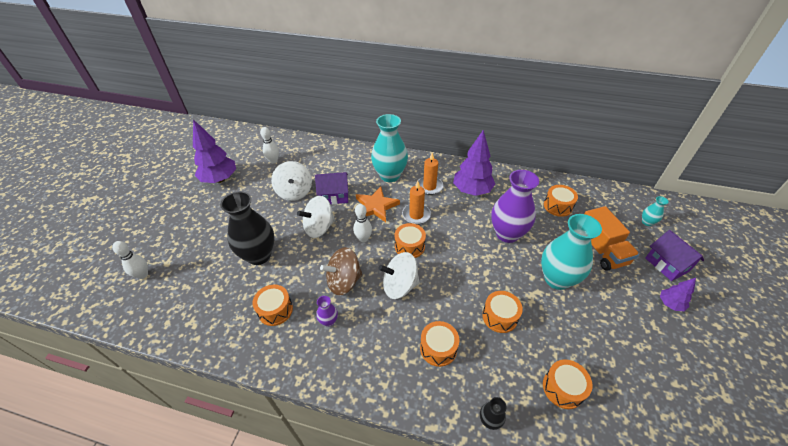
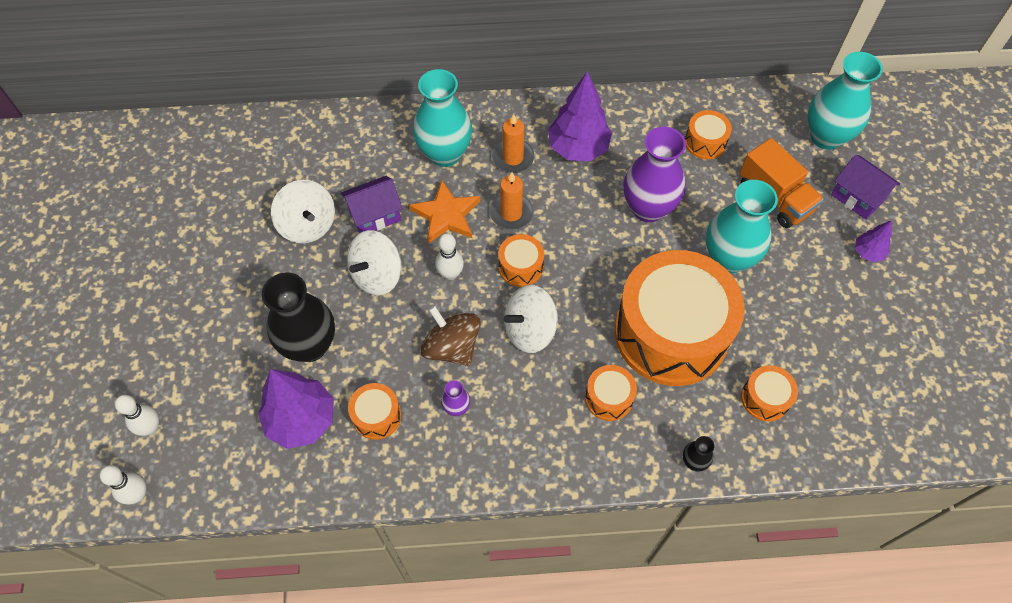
camera: 20 degrees left, 15 degrees up
purple tree [193,119,236,183] -> purple tree moved to [258,369,334,449]
white bowling pin [260,127,279,163] -> white bowling pin moved to [100,465,147,505]
brown spinning top [320,247,363,296] -> brown spinning top turned 90 degrees clockwise [421,305,481,366]
orange drum [482,291,523,333] -> orange drum [615,250,745,386], size x2.45
turquoise vase [642,196,669,226] -> turquoise vase [808,52,883,150], size x2.30

